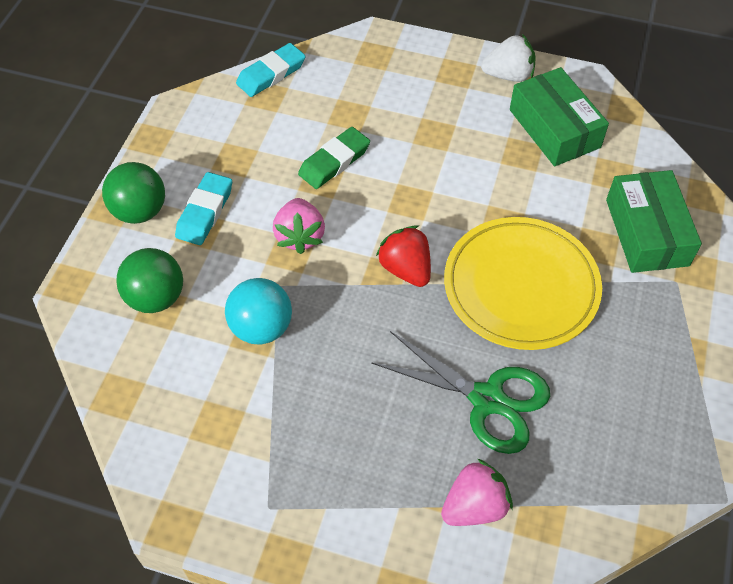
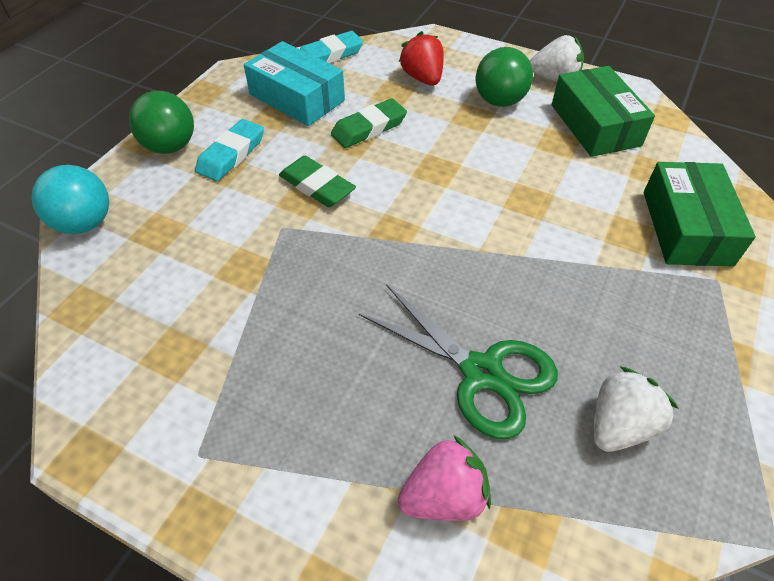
camera: 10 degrees right, 5 degrees down
green ball [116,248,183,313] -> green ball moved to [476,47,533,107]
turquoise ball [225,278,292,344] -> turquoise ball moved to [31,165,109,234]
pink strawberry [273,198,325,254] -> green eraser [279,156,356,207]
red strawberry [376,225,431,287] -> red strawberry moved to [399,31,444,86]
yellow plate [444,217,602,350] -> none
none -> turquoise box [244,41,345,126]
none -> white strawberry [593,367,679,452]

